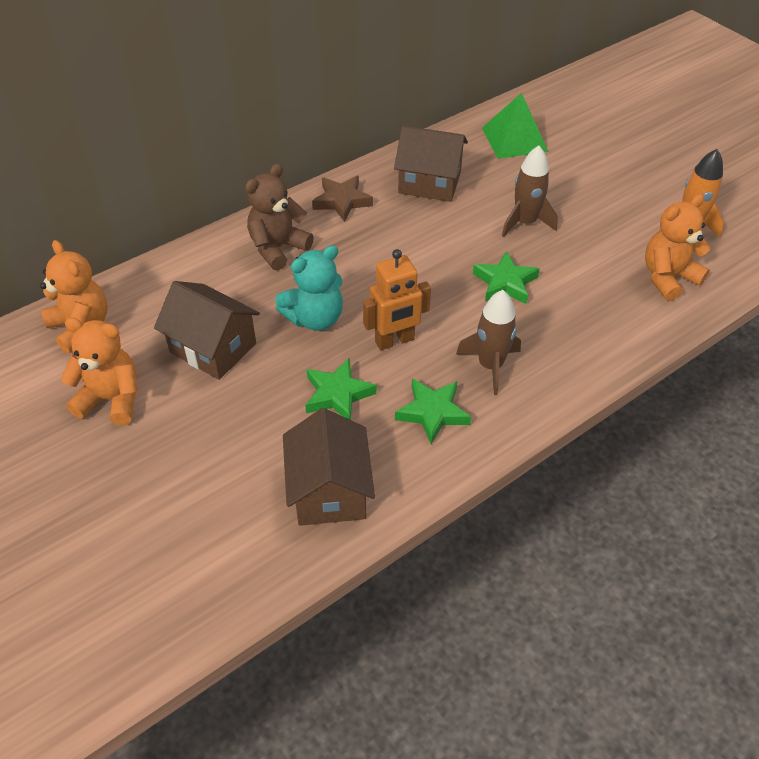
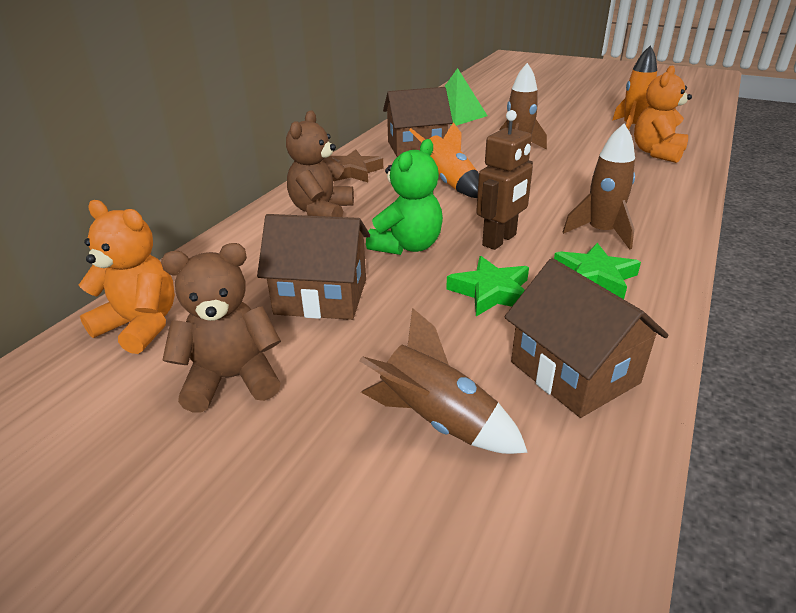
camera: 25 degrees left, 15 degrees down
orange teddy bear [61,317,138,425] -> brown teddy bear [161,243,281,412]
turquoise teddy bear [275,245,343,331] -> green teddy bear [366,139,443,255]
orange robot [363,249,431,350] -> brown robot [476,110,533,250]
green star [473,251,540,304] -> none
none -> brown rocket [359,308,528,454]
none -> orange rocket [409,122,479,198]

